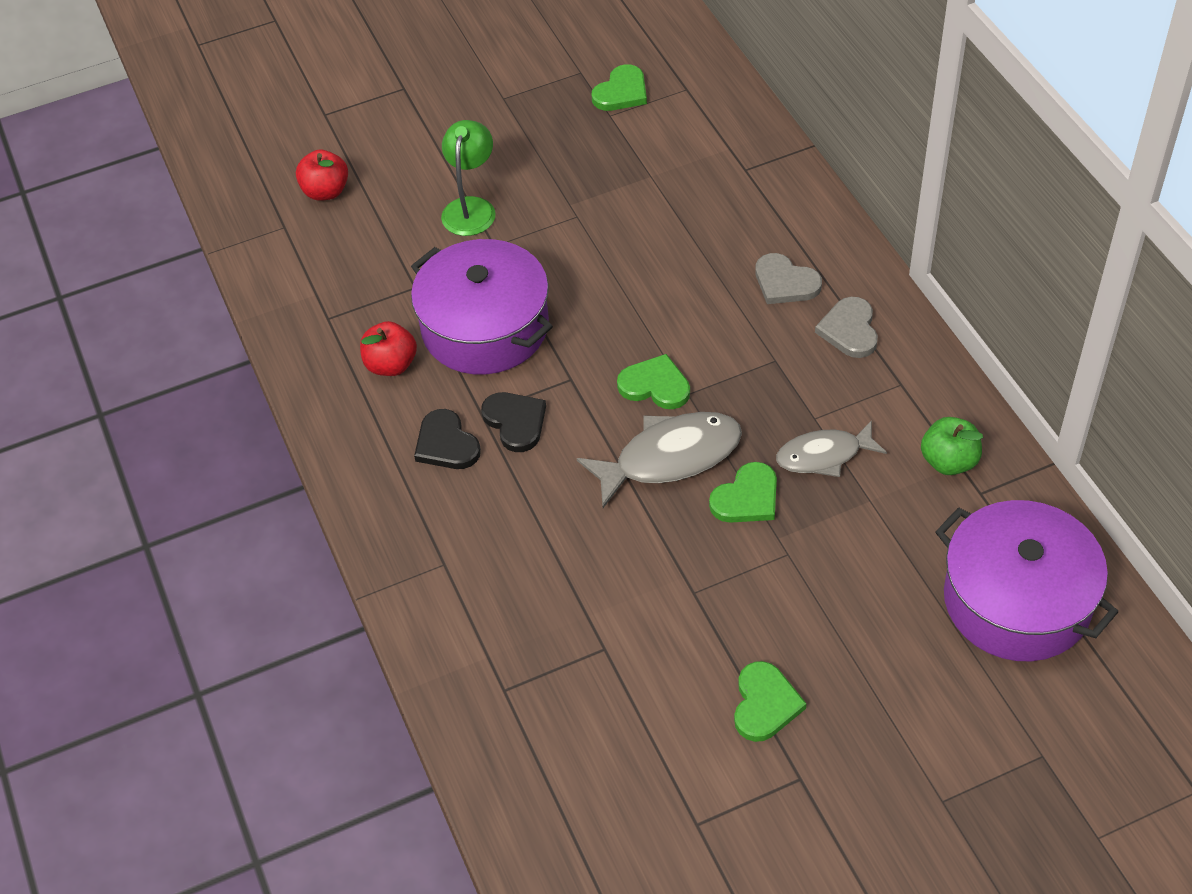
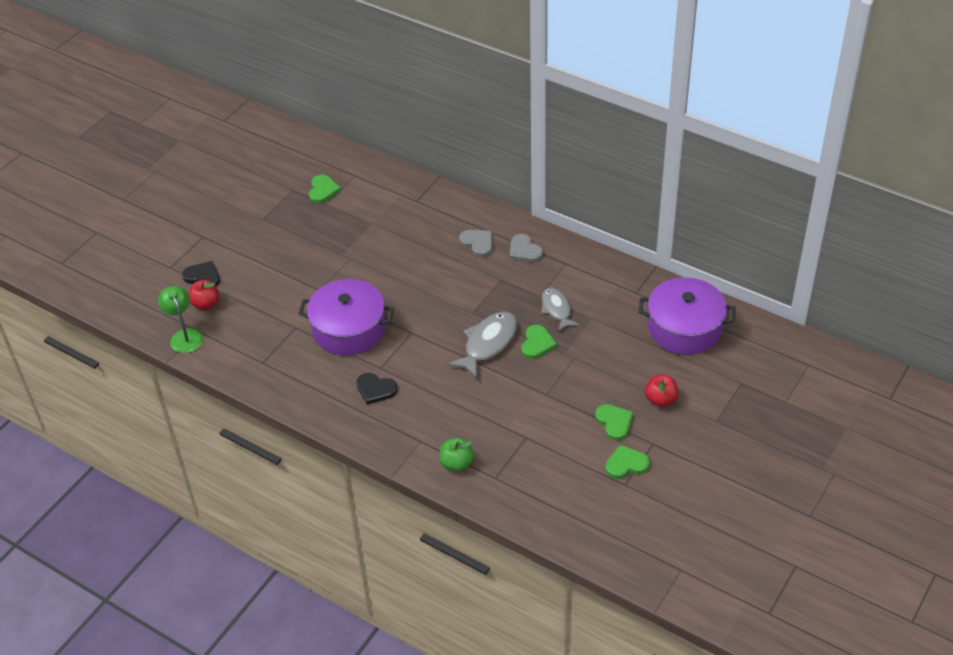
camera: 35 degrees left, 5 degrees down
red apple [360,321,417,376] -> red apple moved to [645,375,679,407]
green lamp [441,120,496,236] -> green lamp moved to [158,286,203,353]
black heart [481,392,546,452] -> black heart moved to [182,261,220,286]
green heart [617,354,690,409] -> green heart moved to [605,445,650,479]
grey heart [755,253,822,304] -> grey heart turned 135 degrees counterclockwise [459,230,493,257]
grey fish [776,420,887,477] -> grey fish turned 120 degrees clockwise [541,288,579,332]
green apple [921,417,983,475] -> green apple moved to [439,438,474,472]

